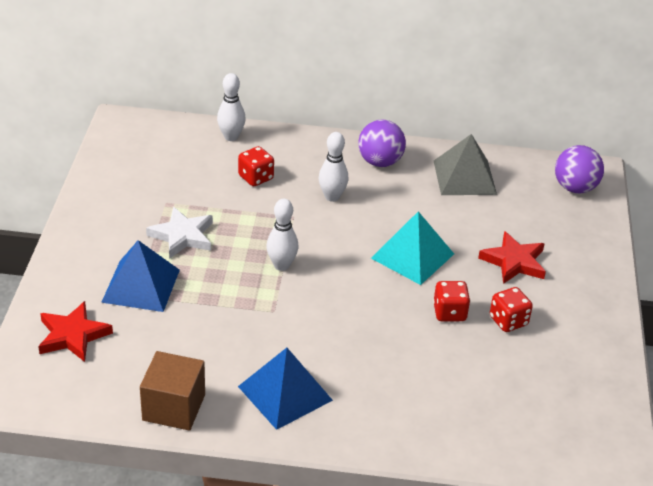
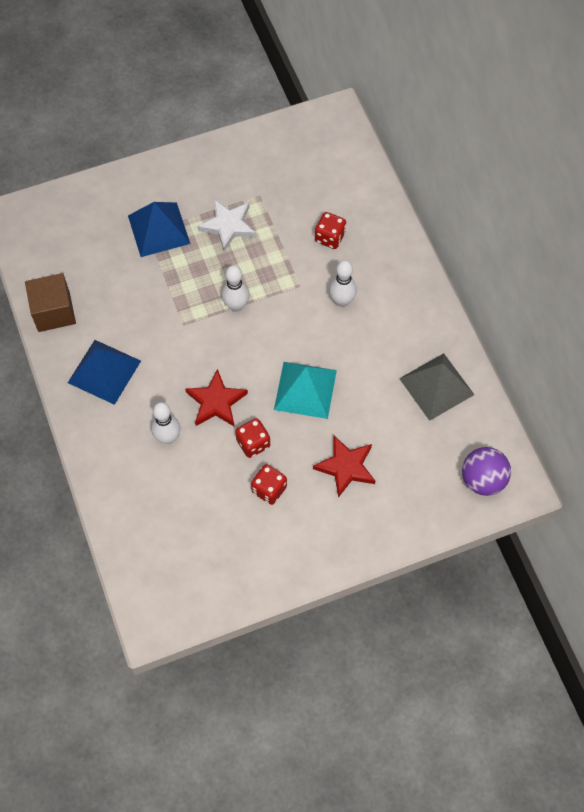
camera: 65 degrees right, 25 degrees up
red star [38,301,113,362] -> red star moved to [185,369,248,426]
white bowling pin [217,73,246,141] -> white bowling pin moved to [151,402,180,444]
purple ball [358,119,406,167] -> none

